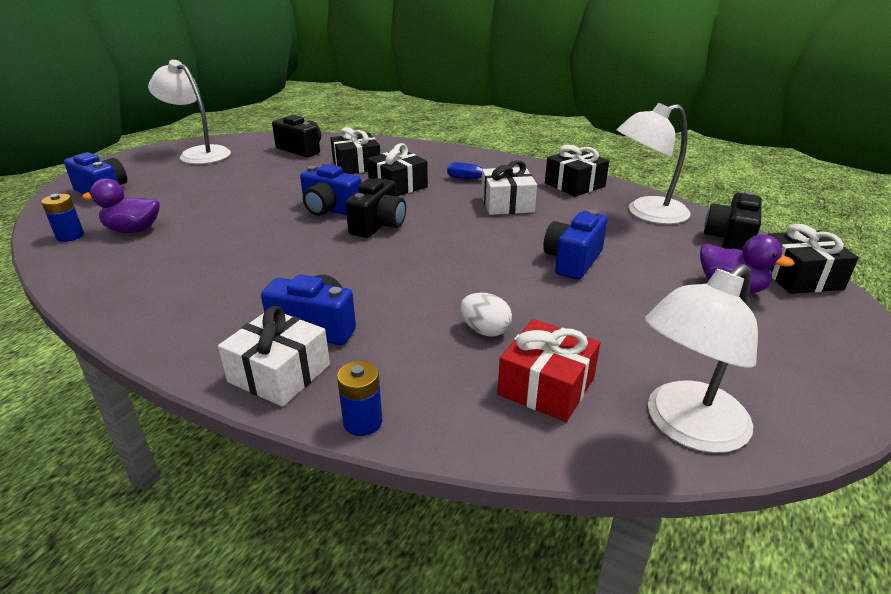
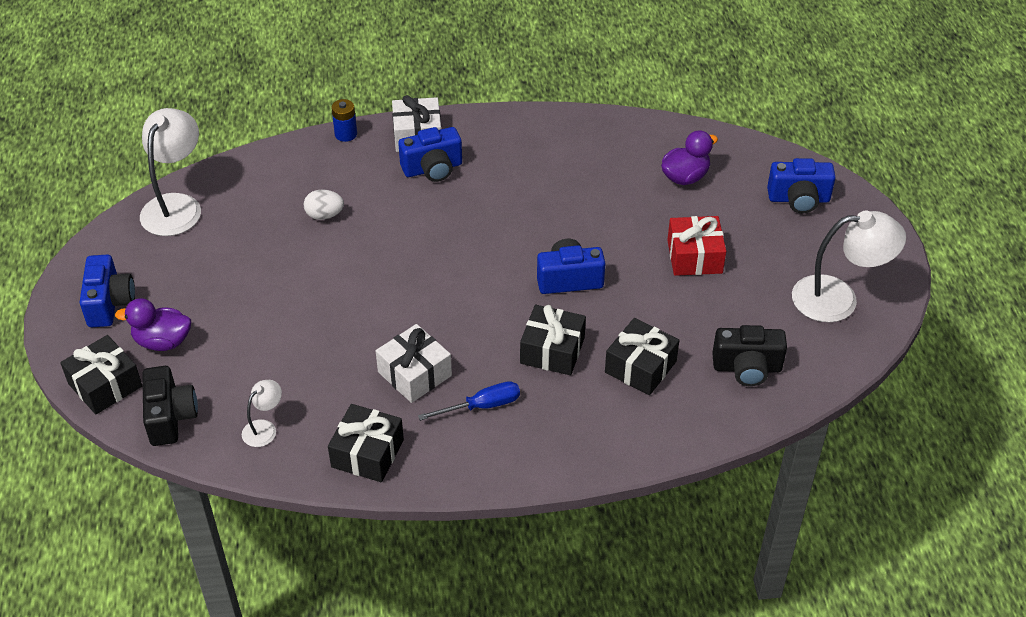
camera: 145 degrees right, 15 degrees up
blue battery [41,194,84,242] -> none
black camera [345,178,406,238] -> none
red gift [497,319,600,422] -> red gift moved to [667,216,726,276]
blue camera [543,210,607,280] -> blue camera moved to [80,255,135,327]
white lamp [617,103,690,224] -> white lamp [242,380,282,447], size x0.49

